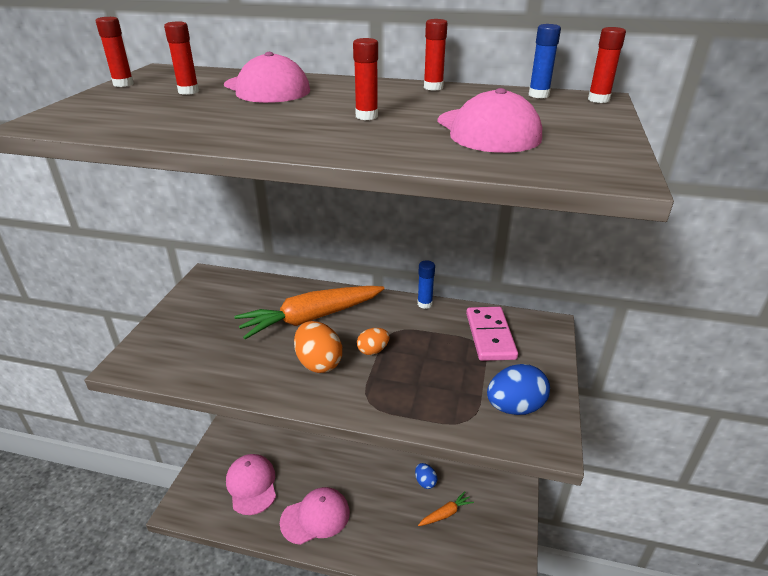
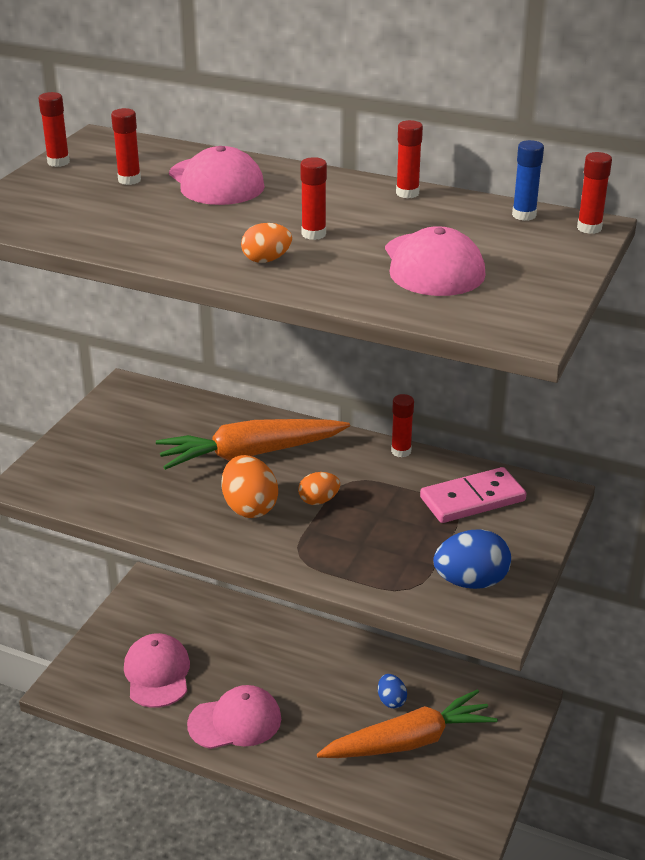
camera: 10 degrees right, 0 degrees up
blue glue stick [417,260,435,309] -> red glue stick [391,394,414,457]
orange carrot [418,491,474,526] -> orange carrot [317,689,498,758], size x2.16
pink domino [466,307,518,361] -> pink domino turned 60 degrees clockwise [420,467,526,523]
none -> orange egg [241,223,292,263]

